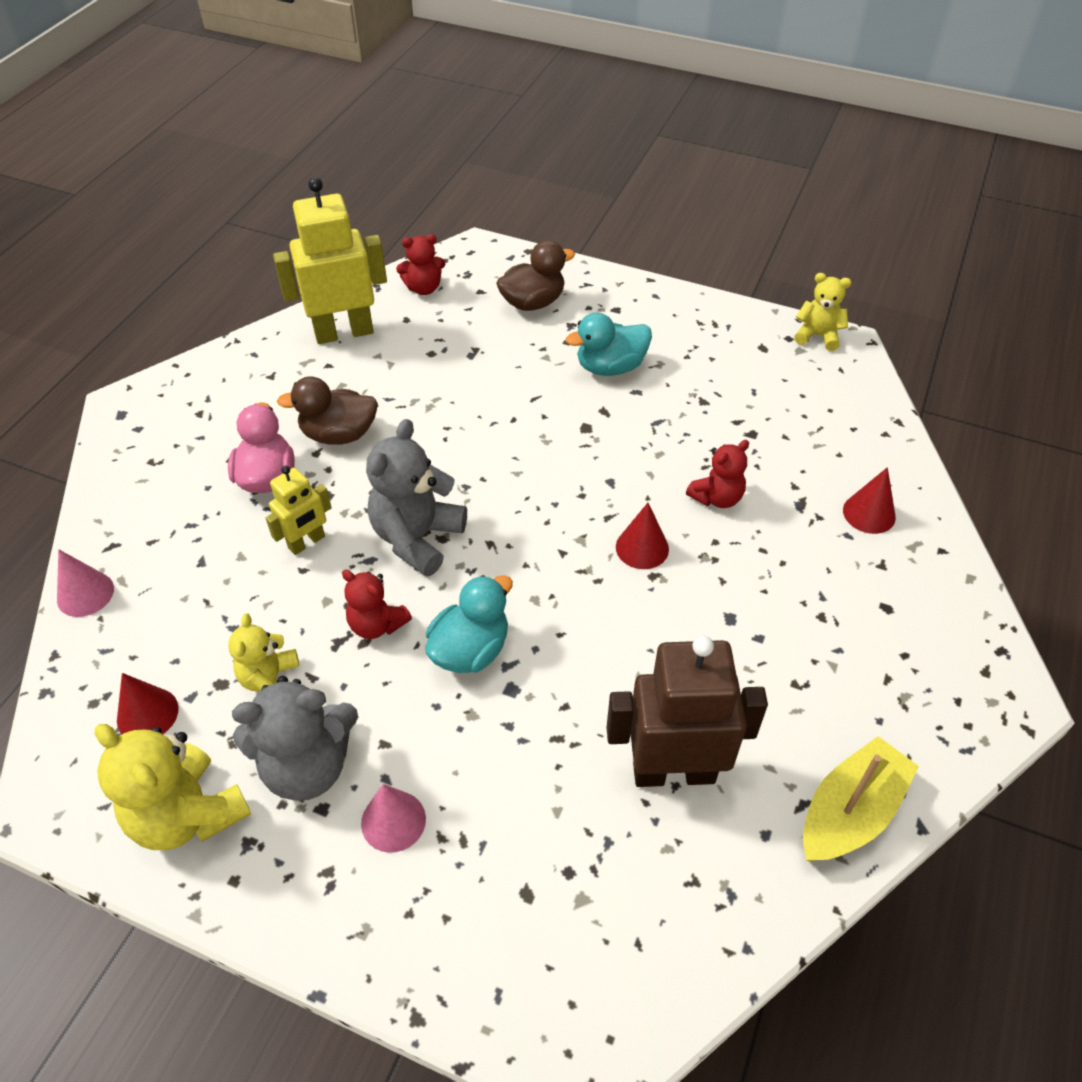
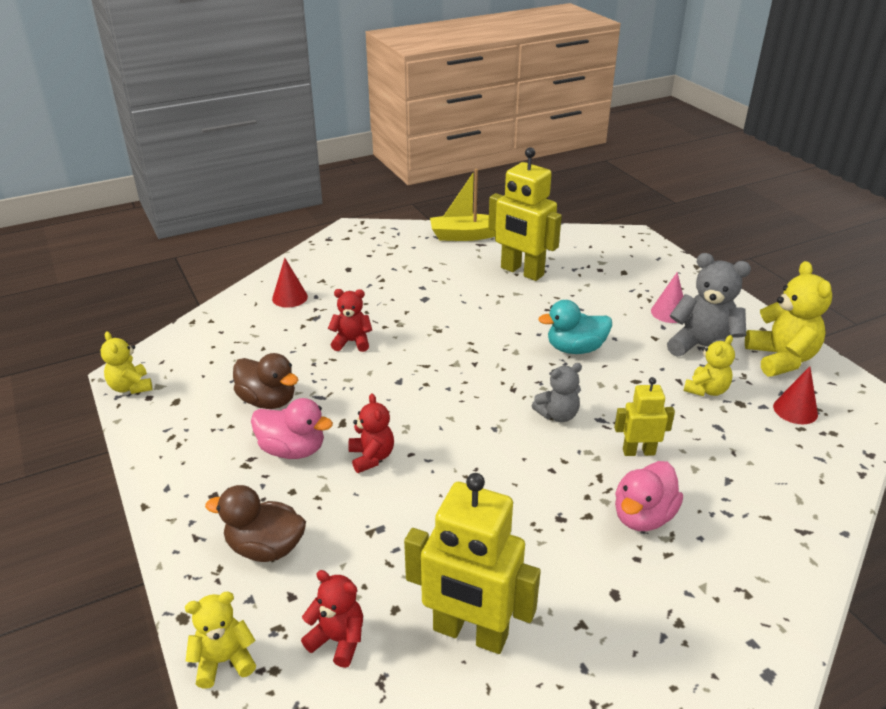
camera: 140 degrees left, 15 degrees down
pink cone [57,549,114,617] -> none
brown duck [277,376,378,445] -> brown duck moved to [233,353,298,409]
red teddy bear [342,570,412,639] -> red teddy bear moved to [348,393,394,473]
grey teddy bear [366,419,467,577] -> grey teddy bear [532,363,582,422], size x0.60
turquoise duck [566,312,652,376] -> pink duck [251,398,333,459]
brown robot [606,635,768,787] -> yellow robot [488,147,562,281]
red cone [616,503,669,569] -> none
none -> yellow teddy bear [185,591,256,689]

